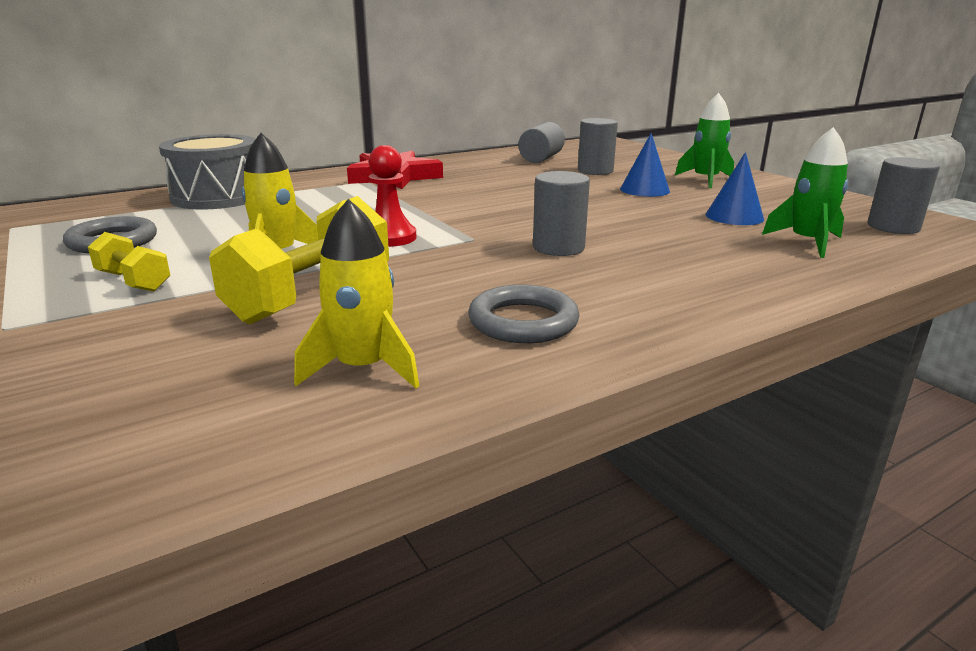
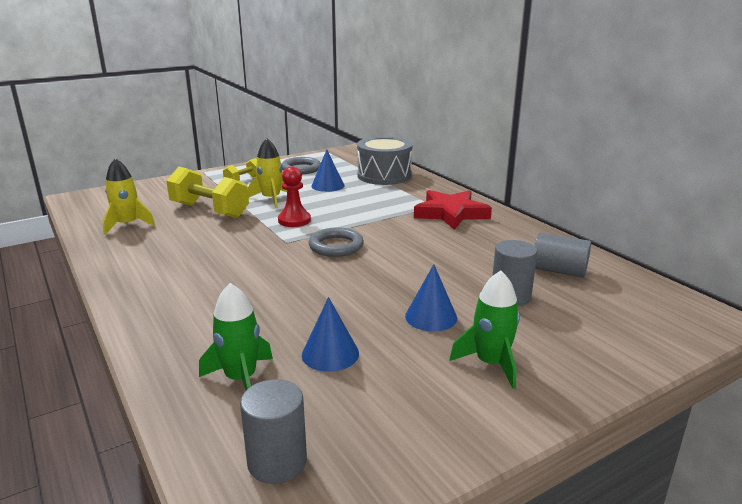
camera: 90 degrees right, 0 degrees up
grey ring [468,285,580,343] -> grey ring moved to [308,227,364,257]
grey cylinder [533,171,590,256] -> none
none -> blue cone [311,150,344,192]

